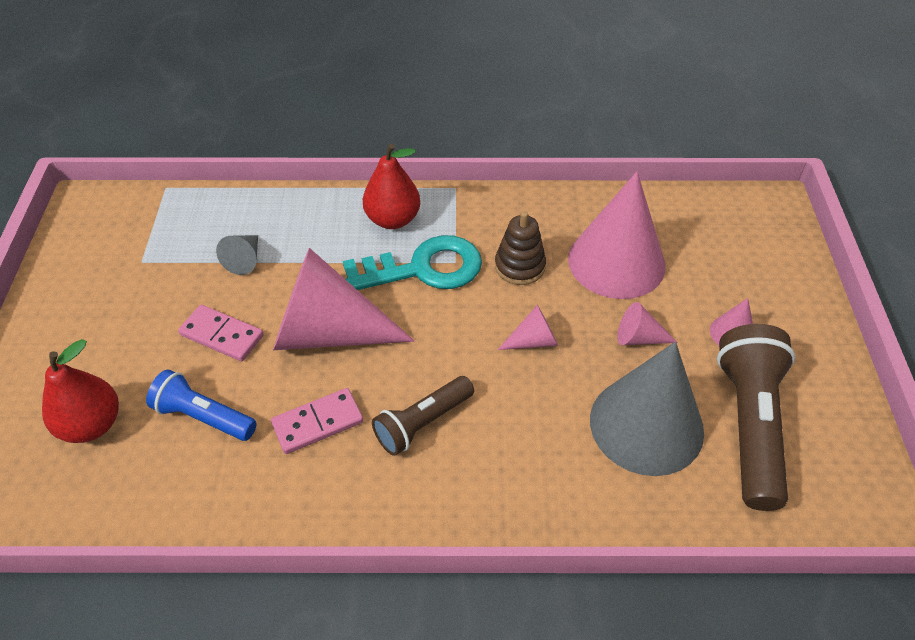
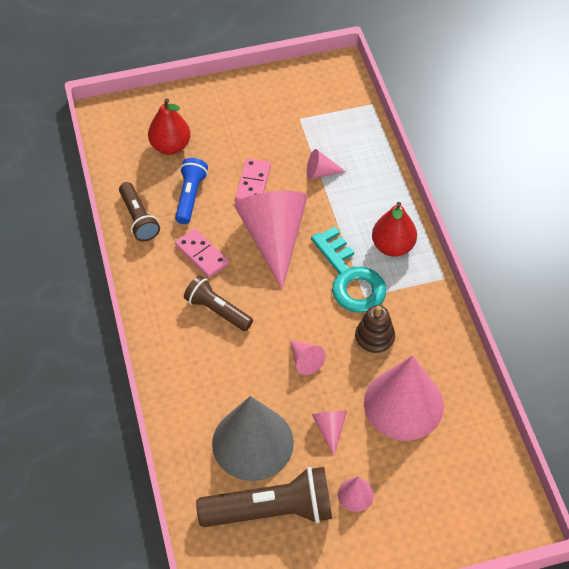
camera: 75 degrees right, 5 degrees up
grey cone [216,235,258,275] -> pink cone [307,149,346,179]
none -> brown flashlight [119,182,160,242]

